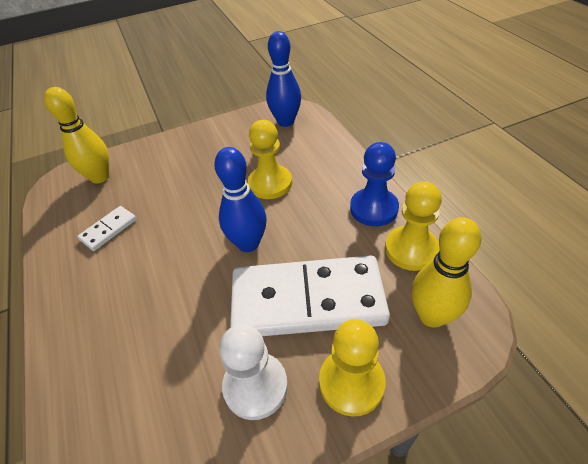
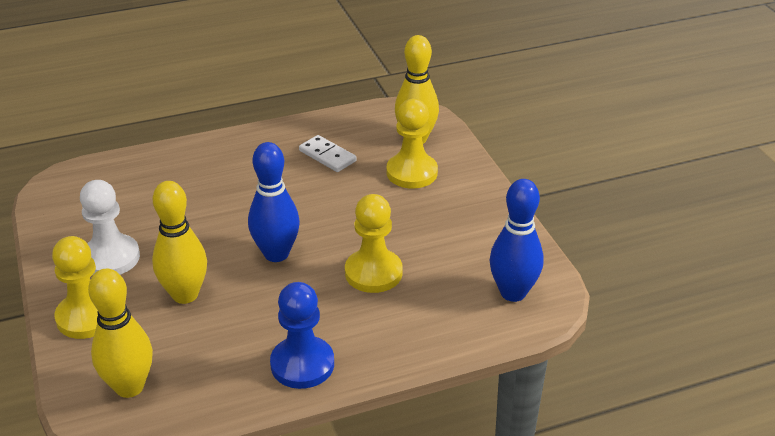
camera: 90 degrees right, 10 degrees down
white domino [230,255,390,336] -> yellow bowling pin [152,181,207,304]
yellow pawn [385,182,442,271] -> yellow pawn moved to [387,99,438,188]

